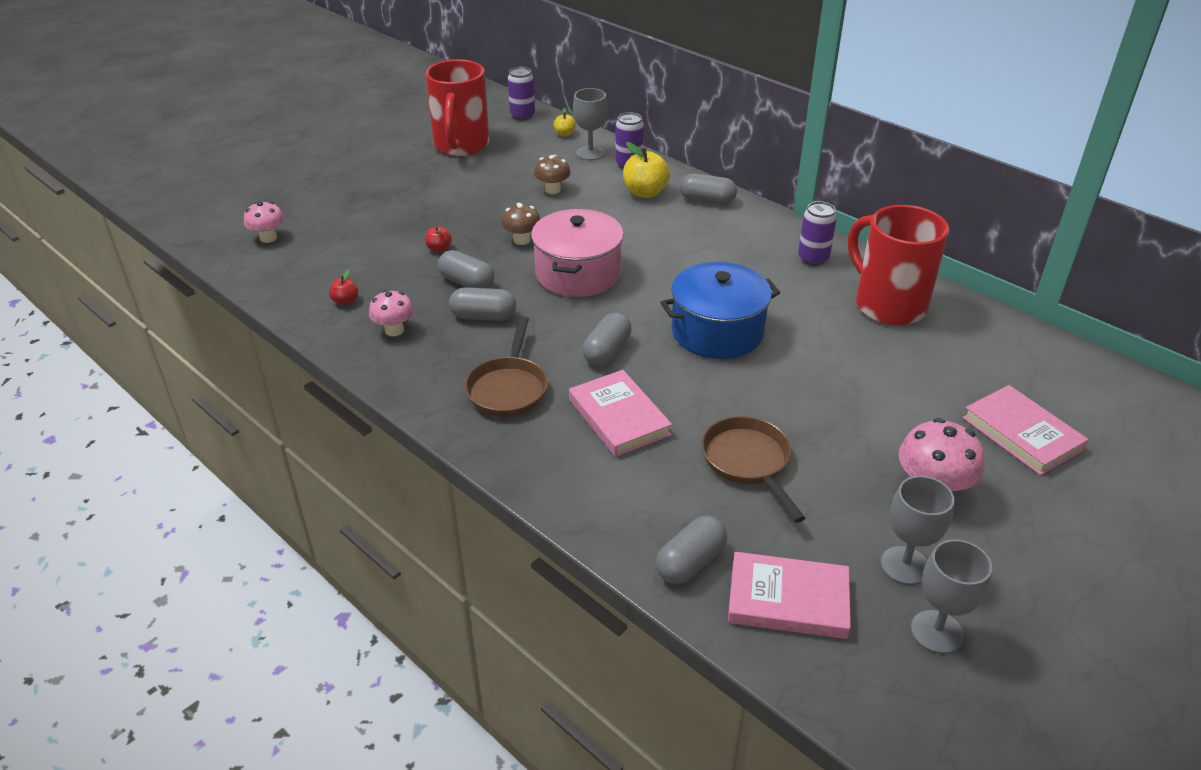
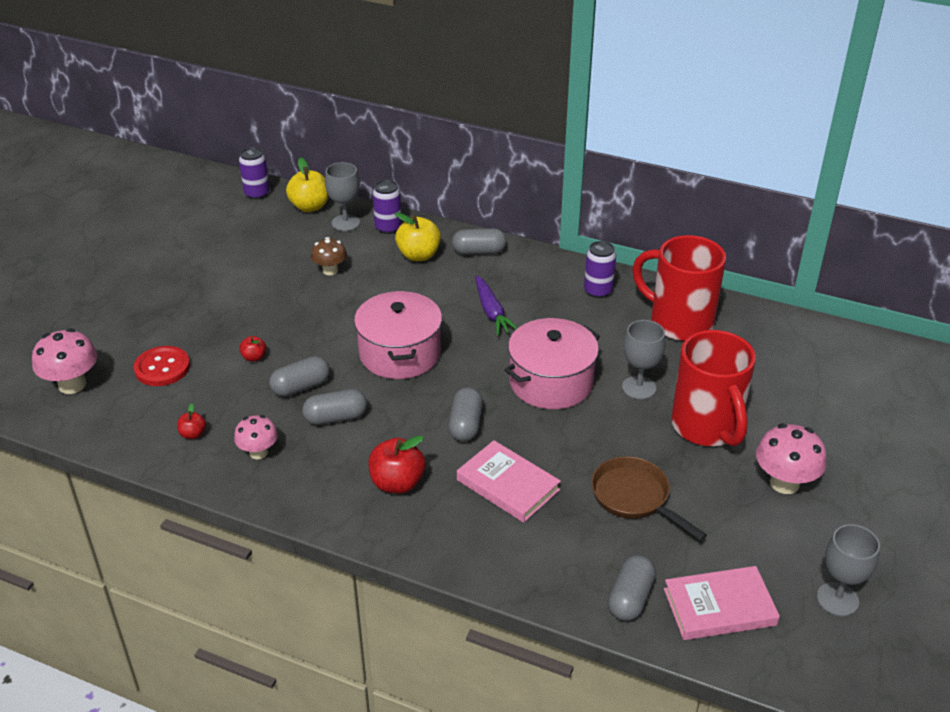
camera: 20 degrees left, 0 degrees up
pink mushroom [244,202,284,243] -> pink mushroom [32,328,97,394], size x1.54
red mug [425,59,489,156] -> red mug moved to [671,330,756,446]
grey capsule [438,250,494,288] -> grey capsule turned 45 degrees counterclockwise [269,356,330,397]
brown pan [464,316,548,417] -> red apple [368,435,426,494]
brown mushroom [501,203,540,245] -> none
yellow apple [554,108,576,136] -> yellow apple [286,157,329,212], size x1.92
blue pot [661,262,780,359] -> pink pot [504,318,600,409]
grey goblet [881,476,954,585] -> grey goblet moved to [622,320,665,399]
pink book [963,385,1089,475] -> none
none -> red button [134,346,190,386]
none -> purple carrot [475,276,517,336]

